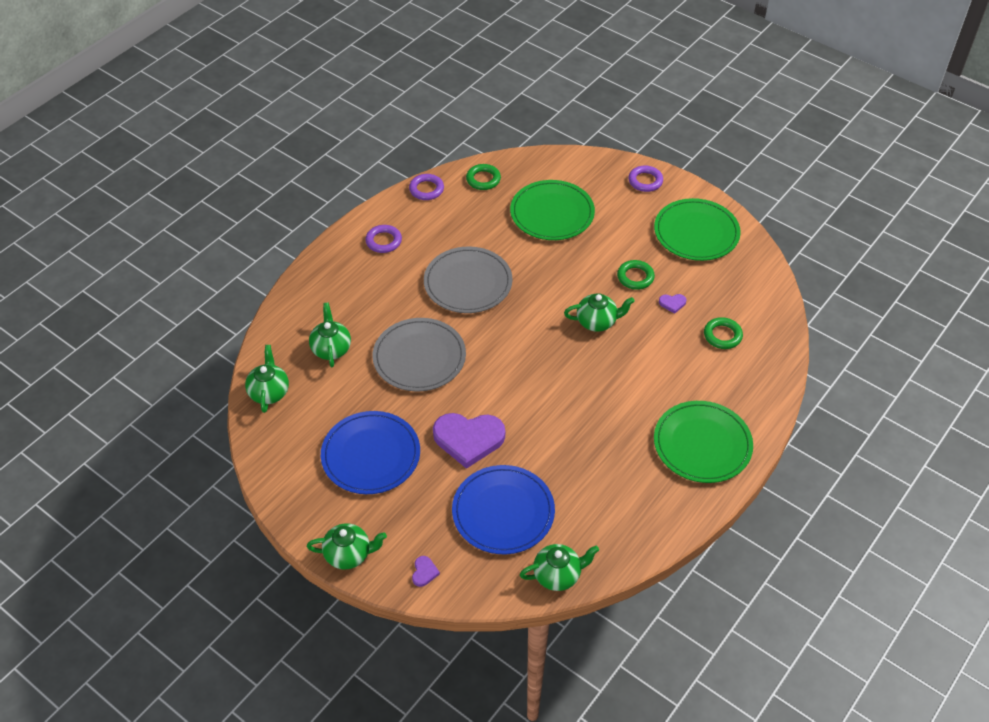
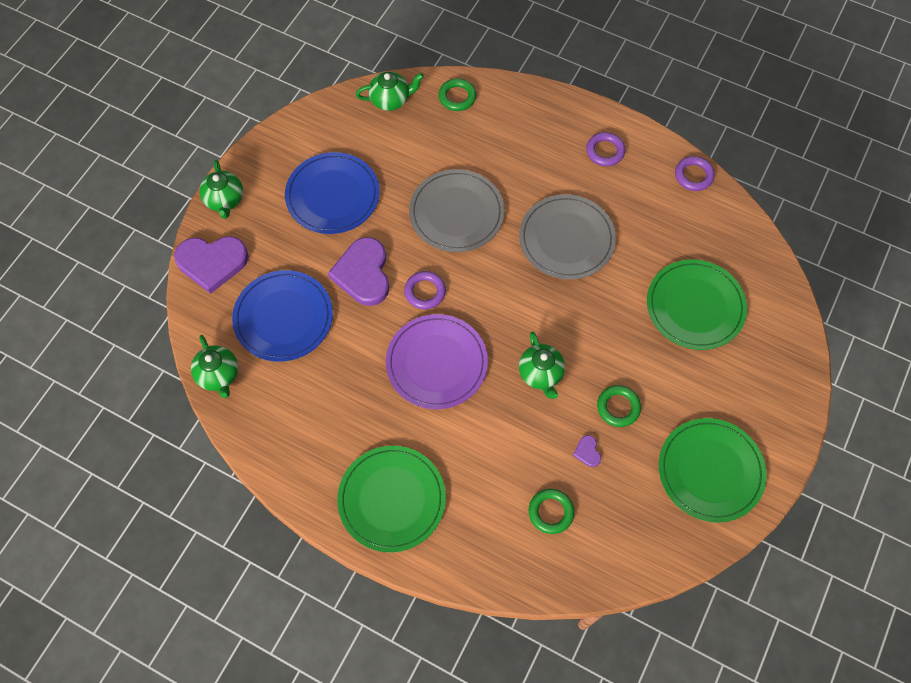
camera: 80 degrees right, 15 degrees up
green teapot [309,303,351,367] -> none
purple heart [412,556,440,587] -> purple heart [174,236,249,294], size x2.42
green ring [466,164,501,190] -> green ring moved to [439,78,476,111]
purple ring [628,166,663,192] -> purple ring moved to [404,271,446,309]
none -> purple plate [386,314,488,409]

